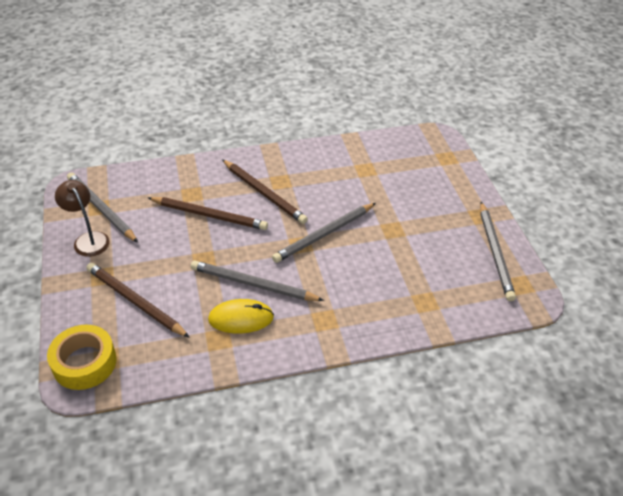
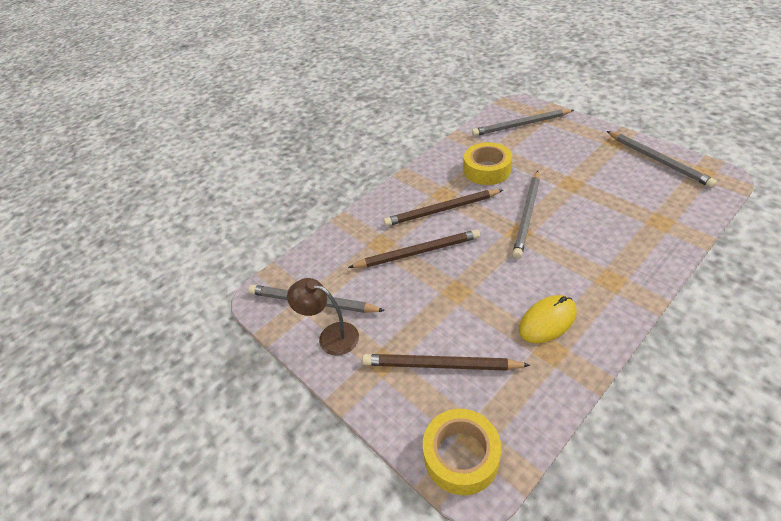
camera: 25 degrees left, 0 degrees up
grey pencil [191,261,324,301] -> grey pencil moved to [472,109,574,136]
brown pencil [223,160,308,224] -> brown pencil turned 150 degrees clockwise [384,189,503,226]
none -> yellow tape [463,142,512,185]

